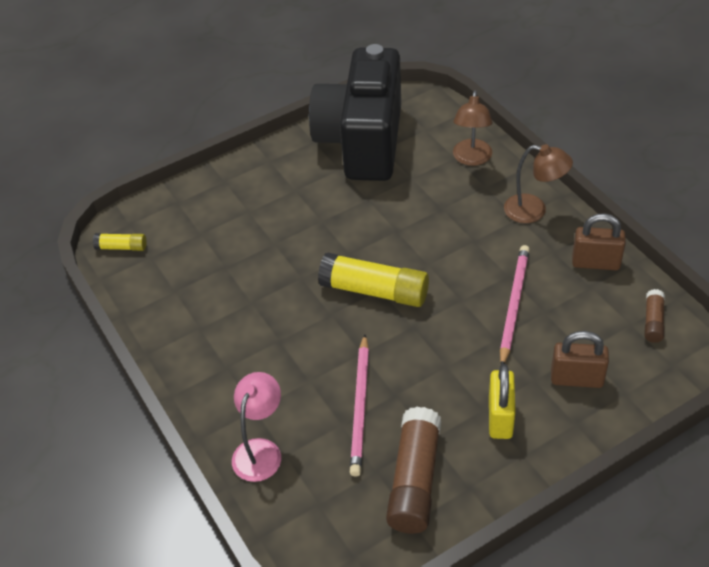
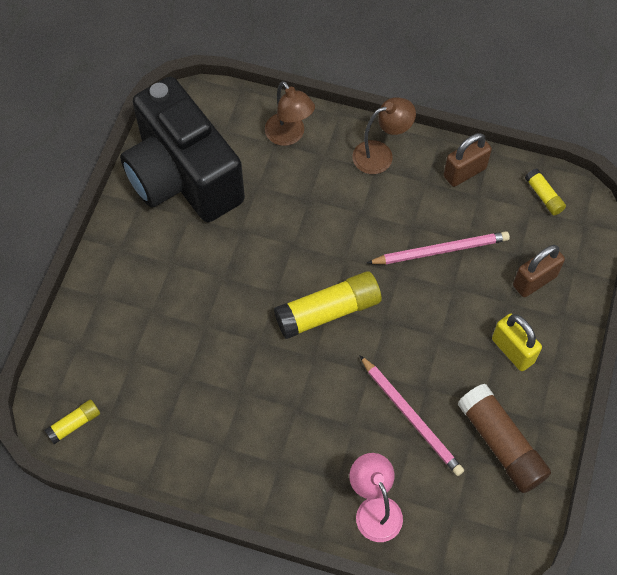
camera: 45 degrees left, 15 degrees up
pink pencil [500,245,530,365] -> pink pencil turned 105 degrees clockwise [367,231,510,264]
brown glue stick [644,289,665,343] -> yellow glue stick [525,169,566,215]

